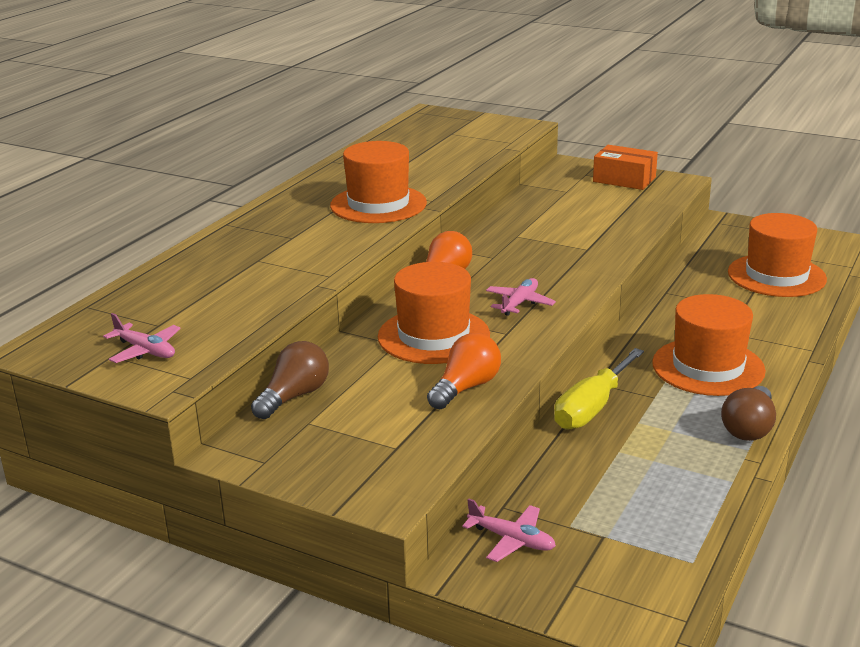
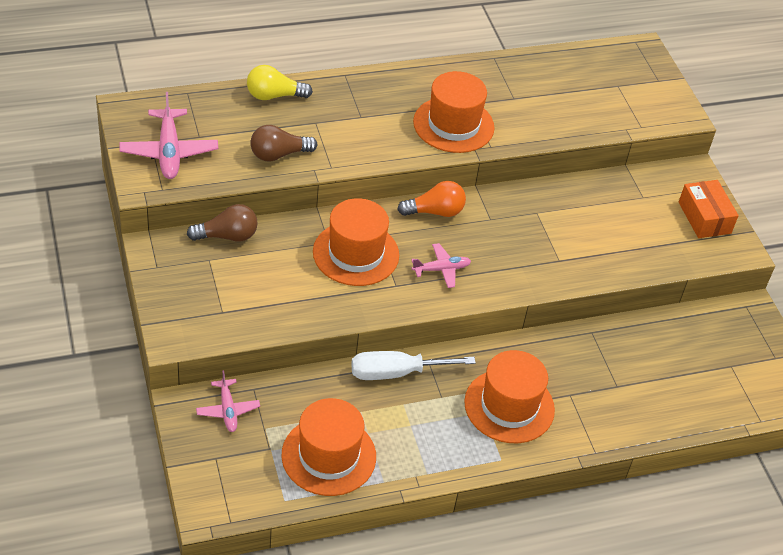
camera: 40 degrees right, 20 degrees up
pink plane [103,313,181,363] -> pink plane [119,92,218,179], size x1.68
orange light bulb [427,333,501,409] -> none
yellow screwdriver [554,348,644,429] -> white screwdriver [351,351,476,380]
brown light bulb [721,386,776,441] -> brown light bulb moved to [250,125,317,162]
orange hat [728,213,827,297] -> orange hat moved to [282,398,376,496]
none -> yellow light bulb [247,65,313,100]

